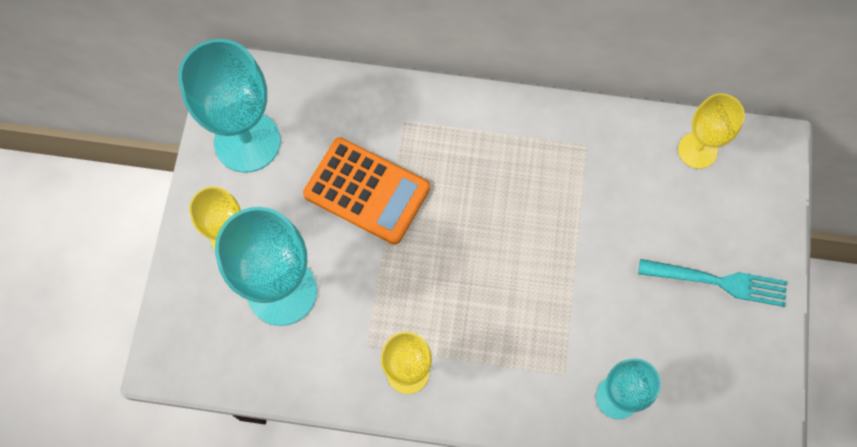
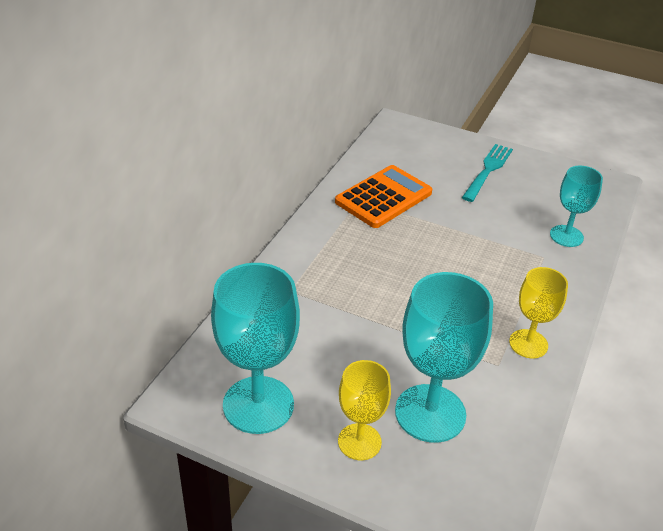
camera: 75 degrees left, 30 degrees down
orange calculator [303,137,430,245] -> orange calculator moved to [335,165,432,228]
yellow goblet [678,93,745,169] -> none

